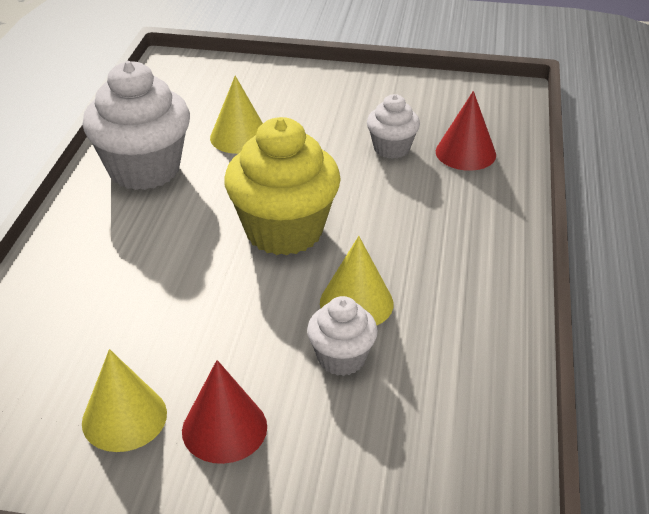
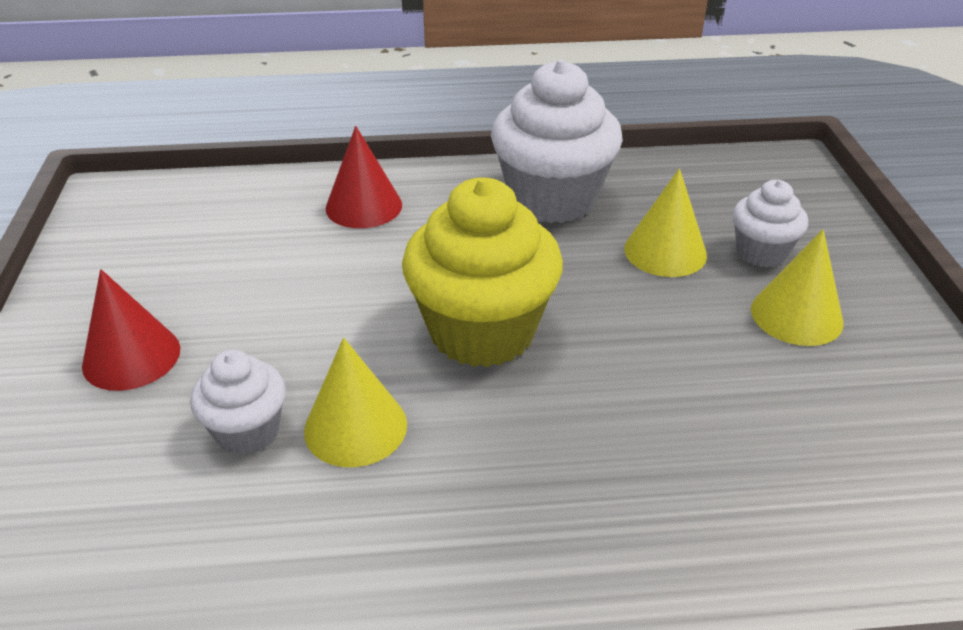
camera: 75 degrees right, 0 degrees up
yellow cone [82,349,167,452] -> yellow cone moved to [751,229,843,346]
white cupcake [367,94,420,159] -> white cupcake moved to [733,180,808,267]
red cone [436,91,496,171] -> red cone moved to [325,126,402,228]

